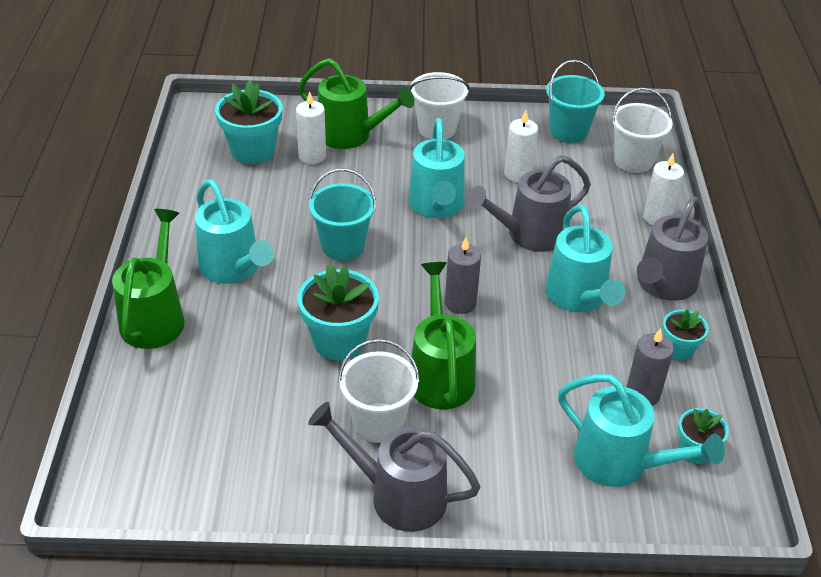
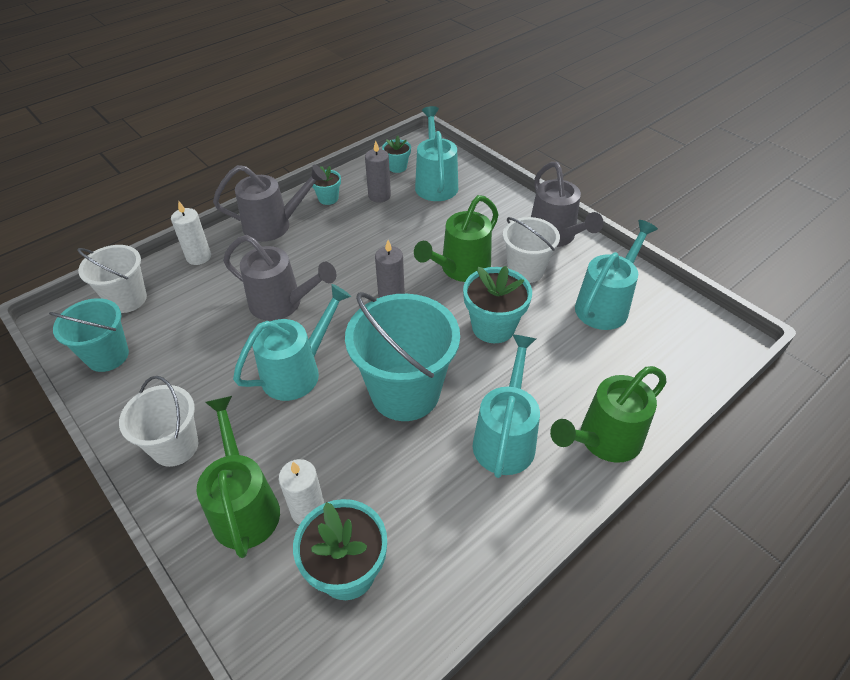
camera: 130 degrees left, 5 degrees up
turquoise bucket [309,169,376,261] -> turquoise bucket [345,292,460,421], size x1.63
white candle [504,110,538,183] -> none
turquoise watering can [545,204,625,312] -> turquoise watering can moved to [575,220,658,330]

